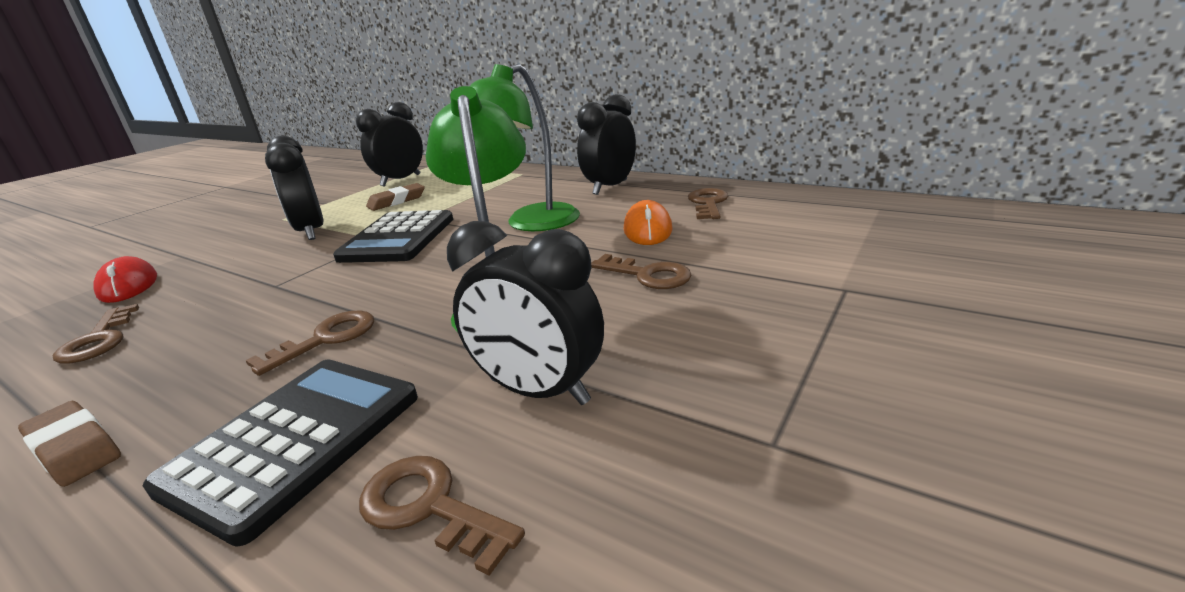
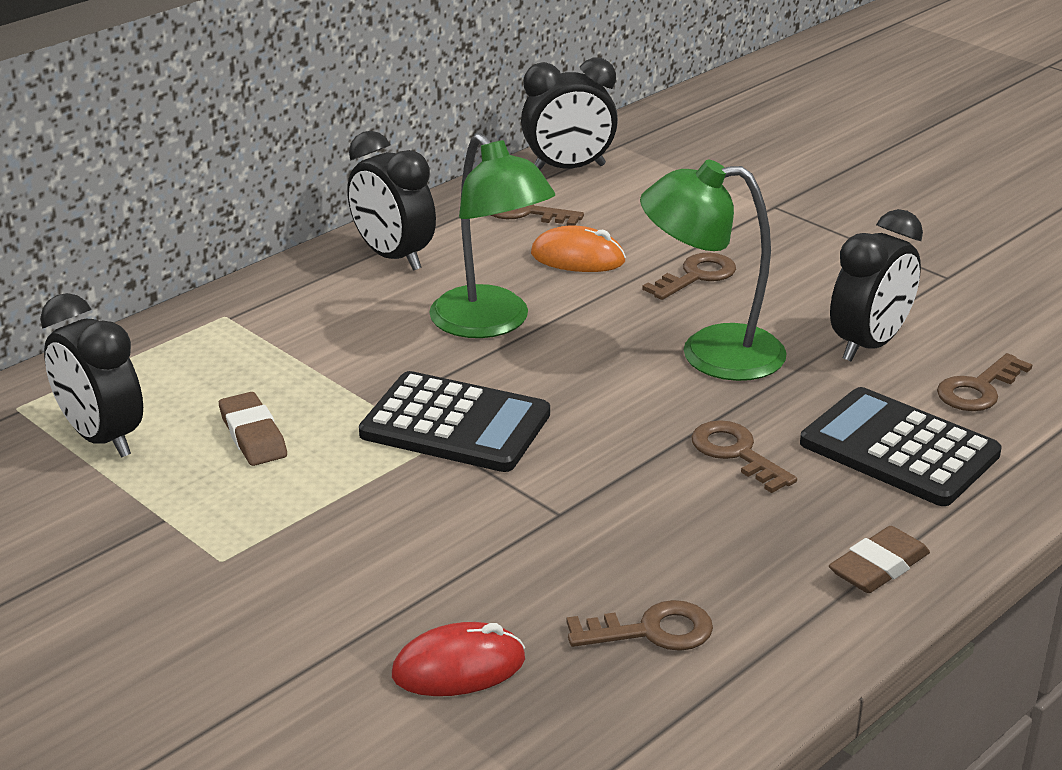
camera: 80 degrees left, 5 degrees up
black clock [265,135,324,240] -> black clock moved to [521,58,618,170]

